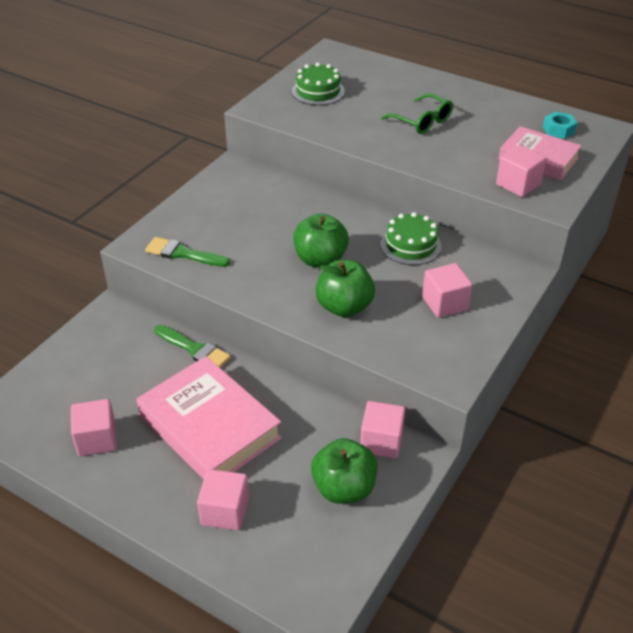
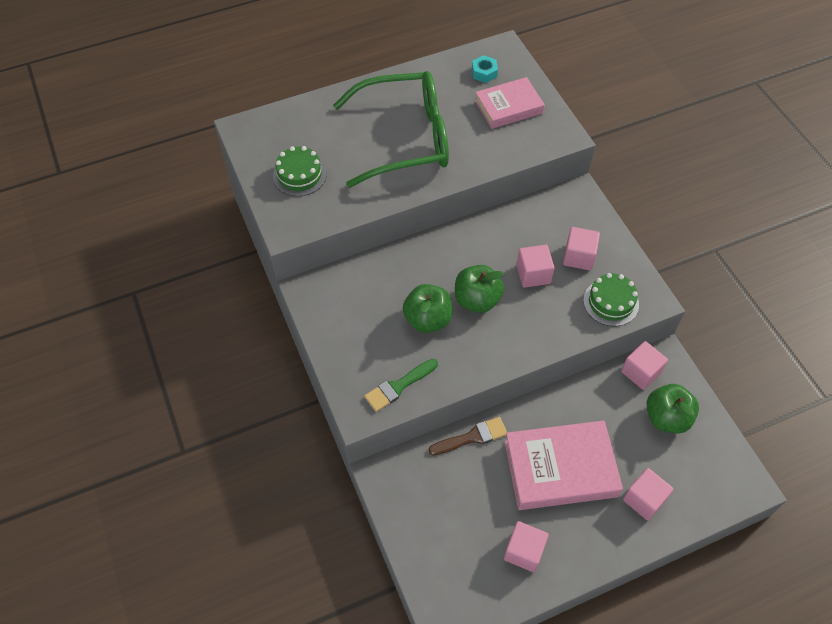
camera: 55 degrees left, 15 degrees up
green brush [154,325,231,368] -> brown brush [428,417,507,456]
green apple [315,260,375,317] -> green apple moved to [403,284,453,333]
green glasses [381,94,453,134] -> green glasses [333,71,449,188], size x2.20
green cake [381,212,442,265] -> green cake moved to [583,273,639,326]
pink cube [496,145,547,197] -> pink cube moved to [516,245,555,288]

